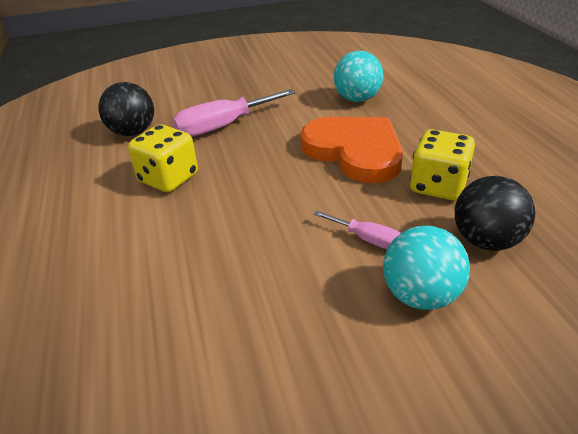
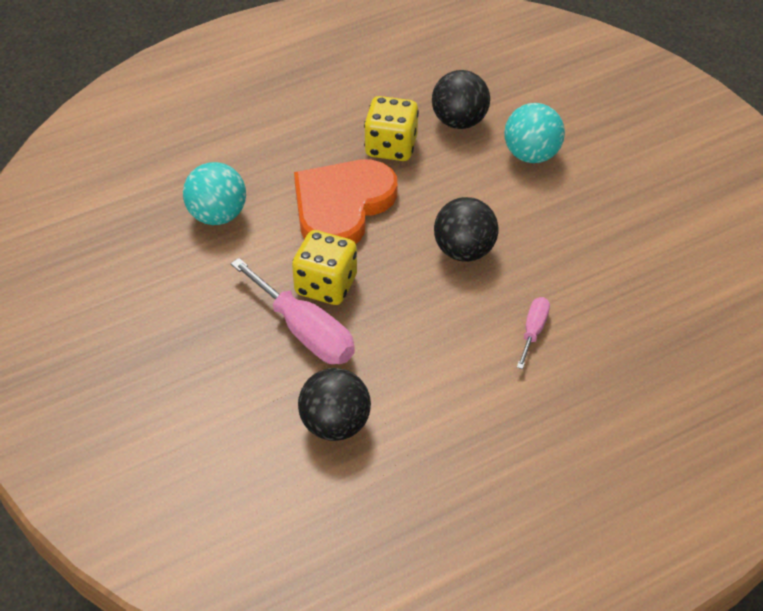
camera: 105 degrees left, 10 degrees up
yellow dice [128,124,198,192] -> yellow dice moved to [292,230,357,305]
pink screwdriver [314,211,401,249] -> pink screwdriver moved to [517,297,550,369]
none -> black ball [434,197,499,262]

